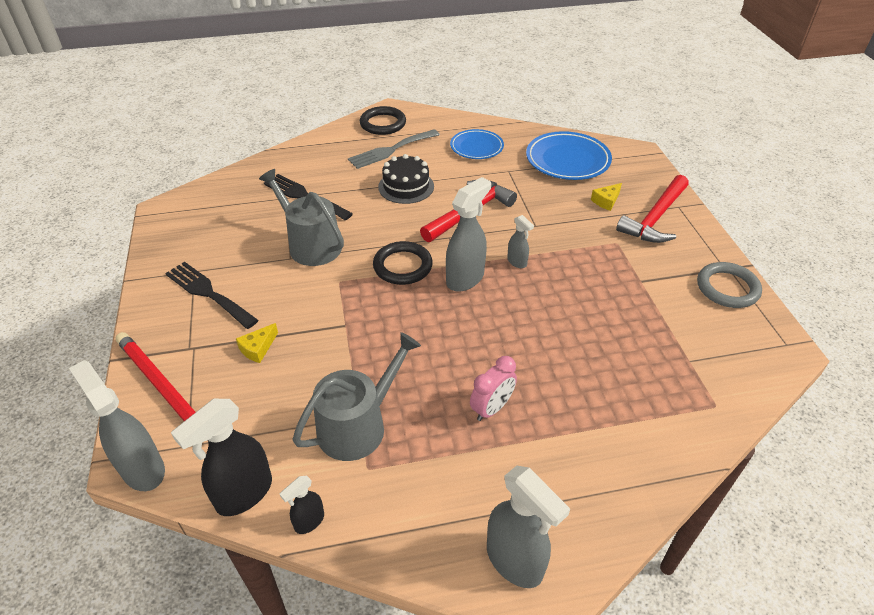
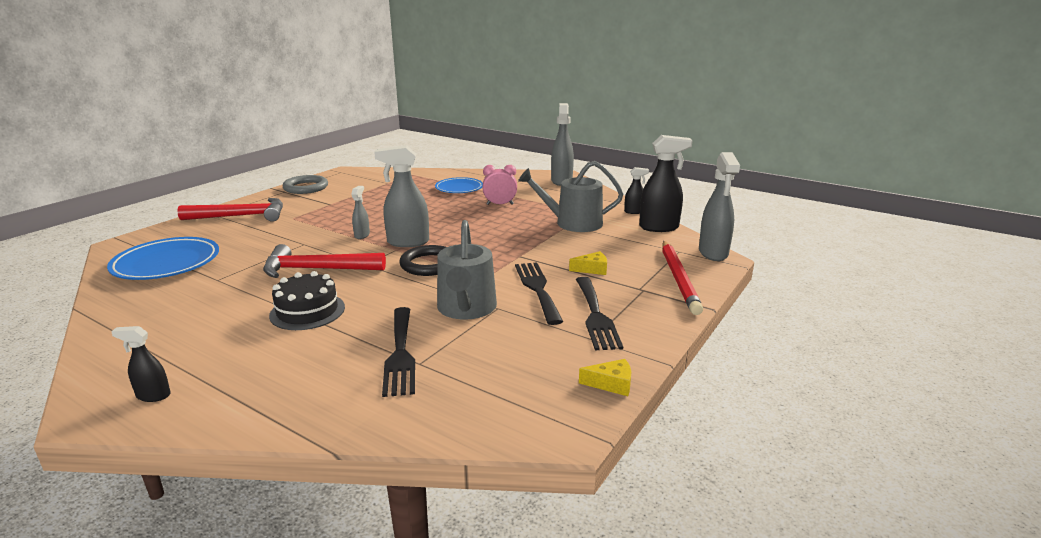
camera: 135 degrees left, 20 degrees down
grey fork [348,129,440,169] -> none
black ring [360,106,406,135] -> black spray bottle [111,326,171,402]
blue plate [450,129,504,159] -> blue plate moved to [435,177,483,193]
yellow cheese [591,183,622,211] -> yellow cheese moved to [579,359,631,396]
none -> black fork [515,262,563,325]

